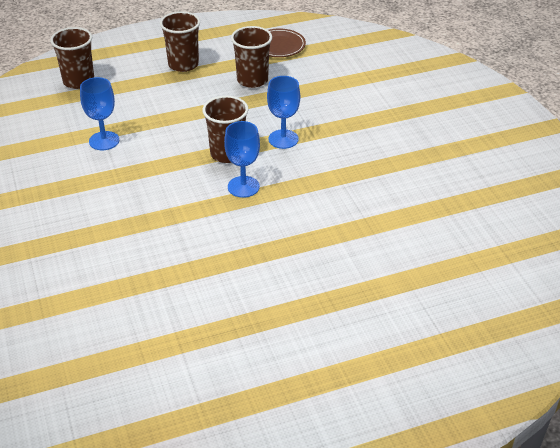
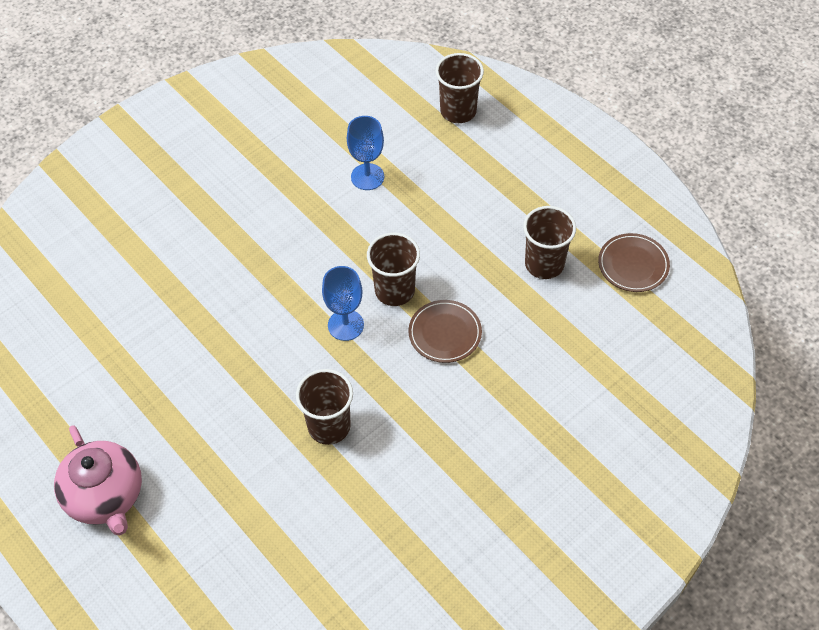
camera: 70 degrees right, 15 degrees up
brown cup [160,11,200,72] -> brown cup moved to [296,369,353,445]
blue goblet [267,76,300,149] -> brown plate [408,300,482,363]
none -> pink teapot [54,425,142,535]

